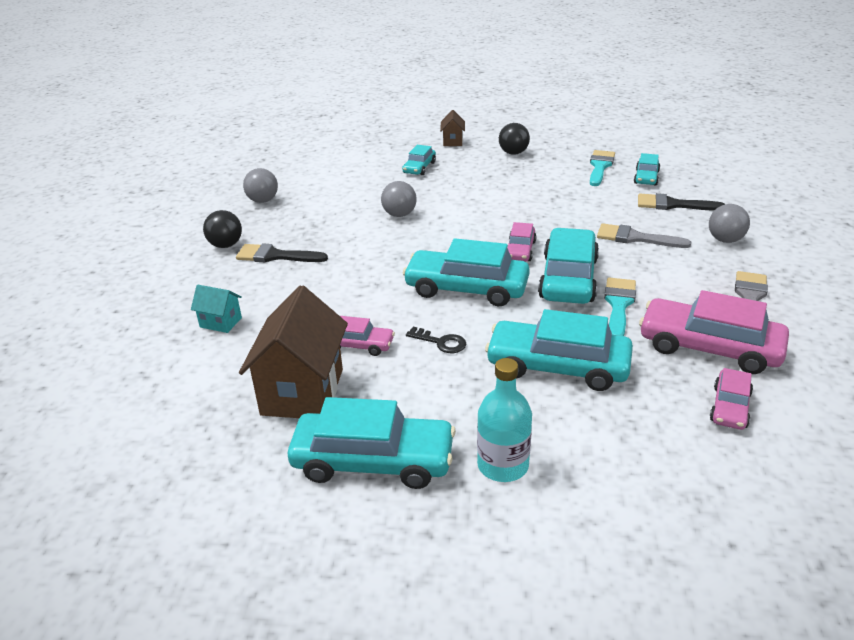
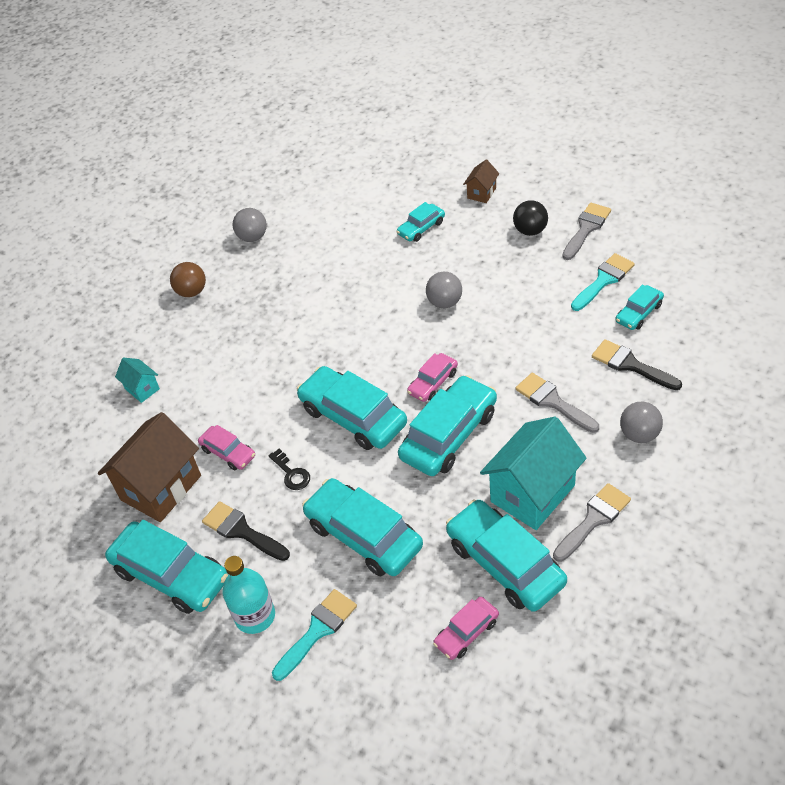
camera: 30 degrees right, 15 degrees up
black ball [203,210,242,248] -> brown ball [170,262,206,297]
black brush [236,243,328,263] -> black brush moved to [202,501,290,561]
grey ball [381,181,417,217] -> grey ball moved to [426,272,462,308]
turquoise brush [604,278,636,336] -> turquoise brush moved to [272,589,357,681]
pink car [639,290,789,374] -> turquoise car [446,500,567,612]
none -> turquoise house [480,416,587,530]
none -> grey brush [562,203,611,260]

